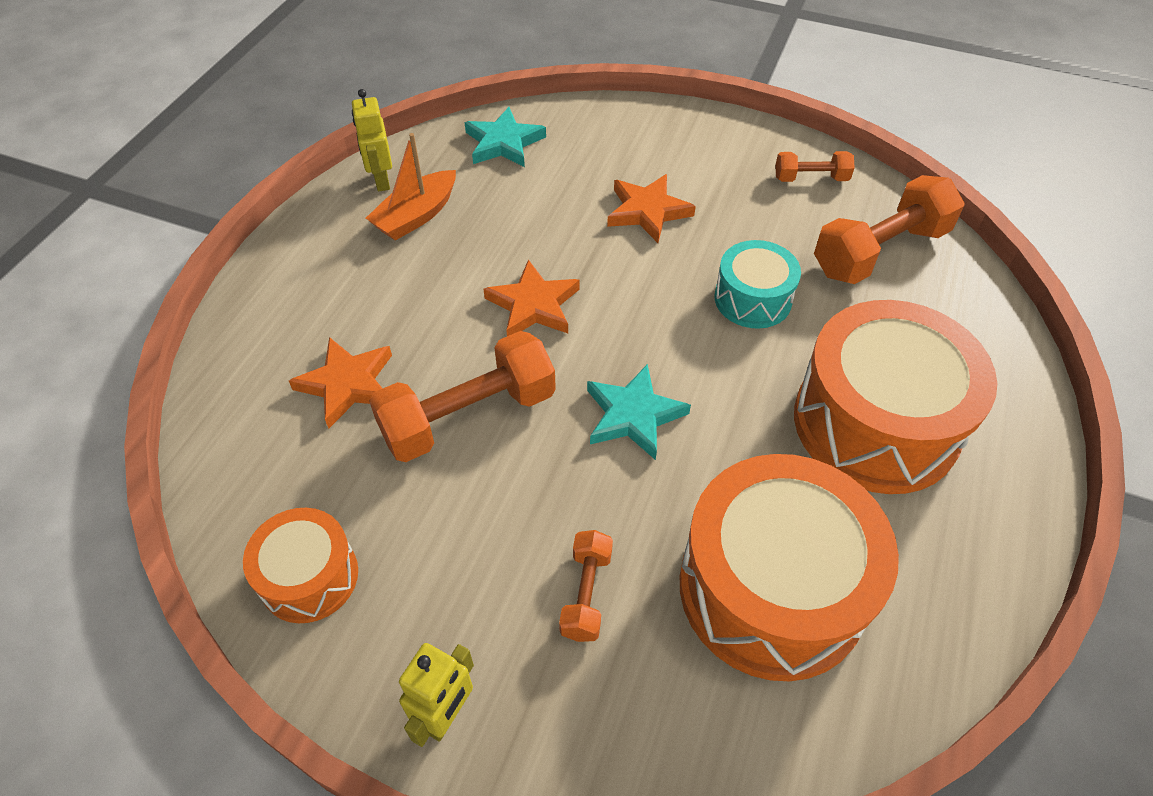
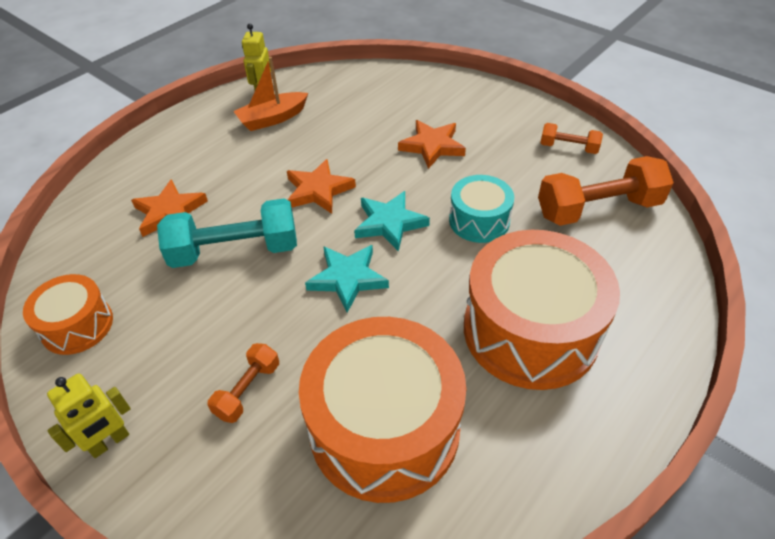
camera: 20 degrees right, 5 degrees down
orange dumbbell [369,331,556,462] -> turquoise dumbbell [157,198,297,268]
turquoise star [464,107,546,167] -> turquoise star moved to [354,191,430,252]

